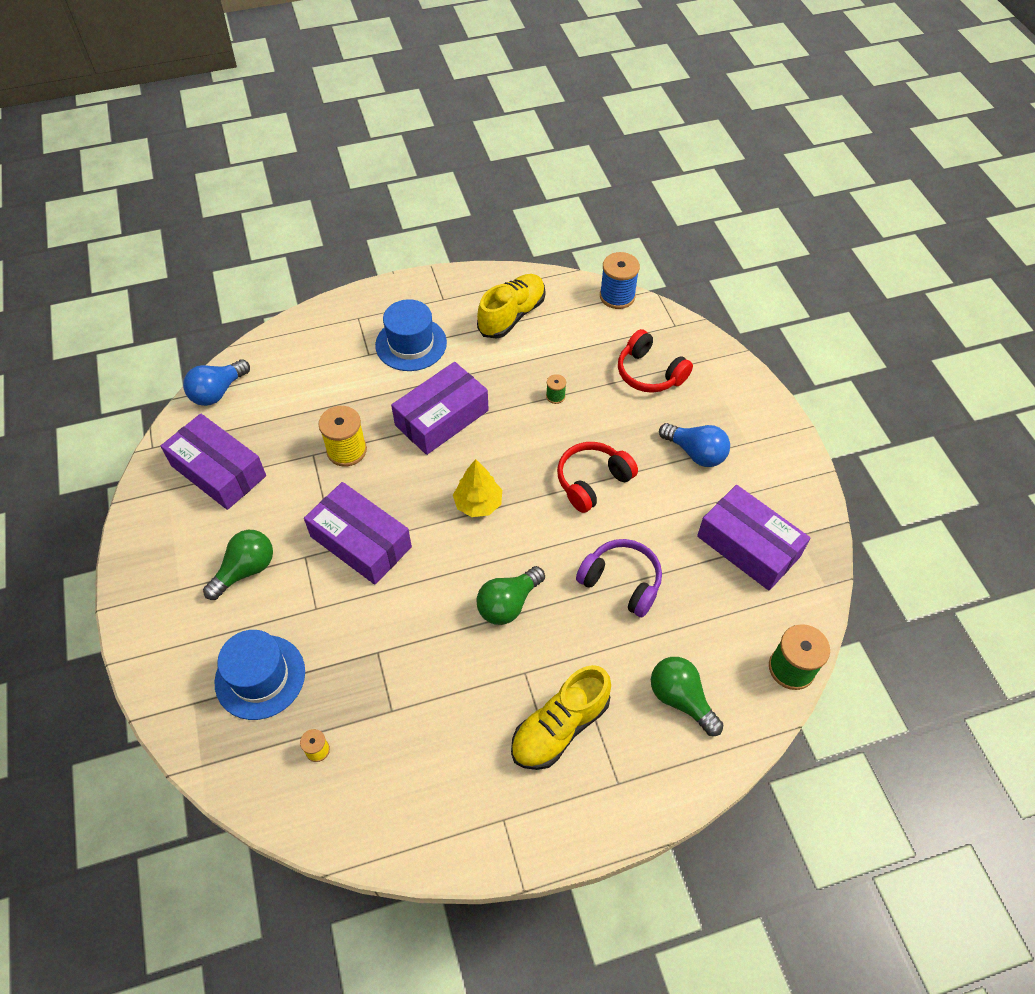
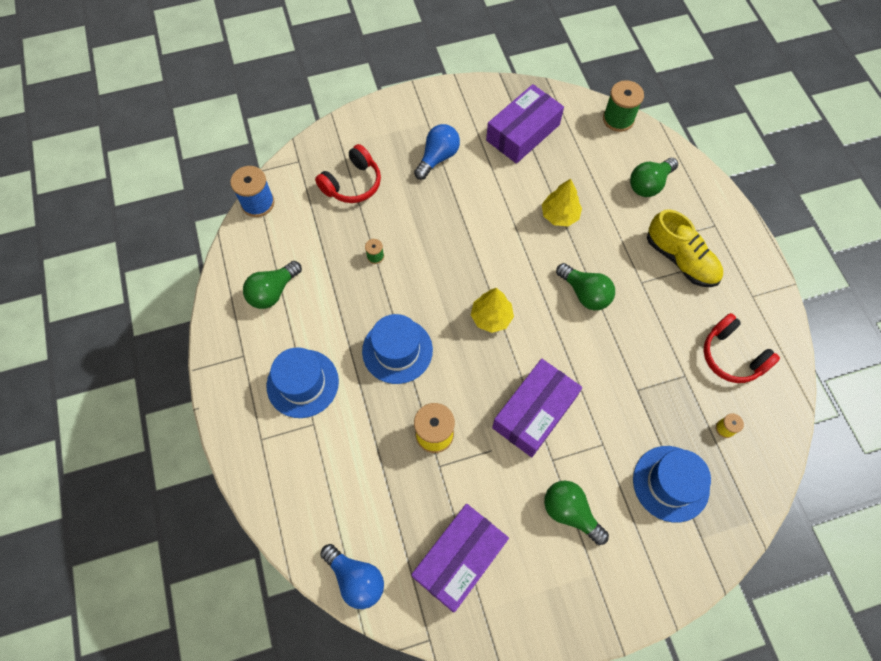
camera: 90 degrees left, 10 degrees up
purple box [391,362,489,455] -> blue hat [362,314,433,384]
yellow shoe [477,274,545,339] -> green light bulb [243,261,302,309]
red headphones [557,442,638,513] -> red headphones moved to [704,313,780,383]
purple headphones [576,539,662,617] -> yellow tree [542,178,582,226]

